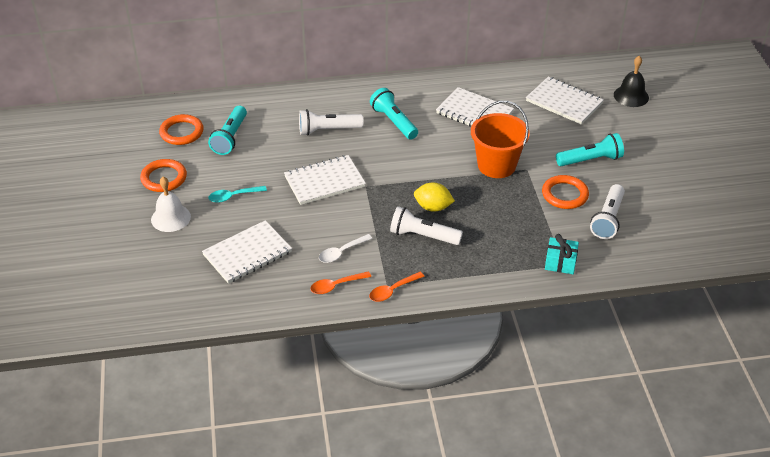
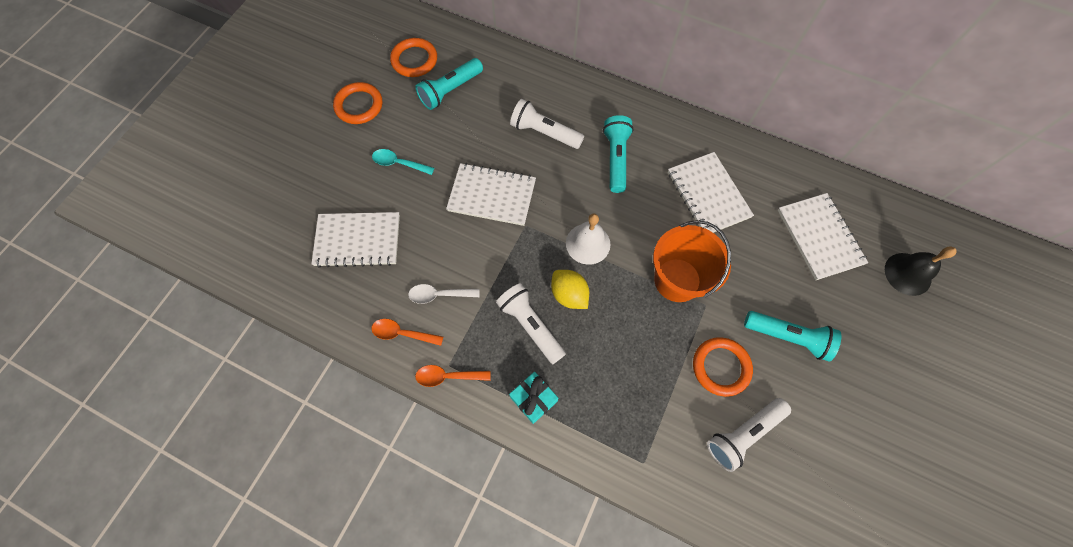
camera: 35 degrees right, 25 degrees up
white bell [151,177,191,232] -> white bell moved to [566,214,610,265]
turquoise gift [545,234,579,274] -> turquoise gift moved to [509,372,558,424]

